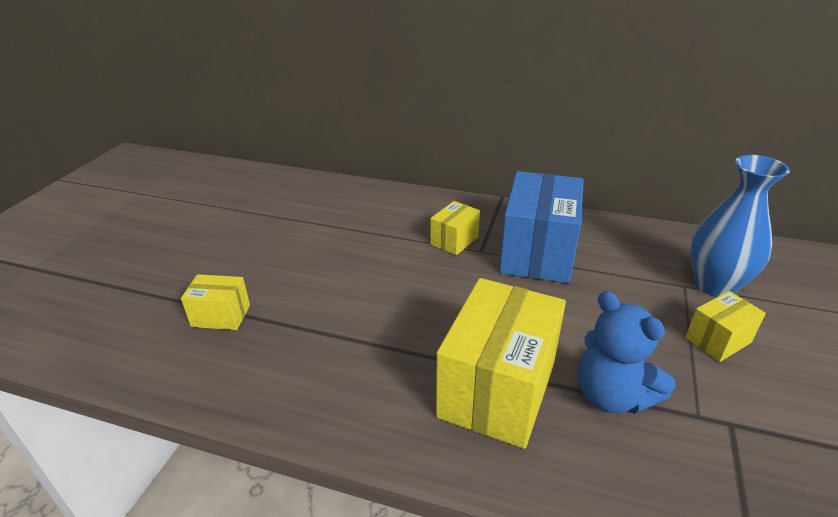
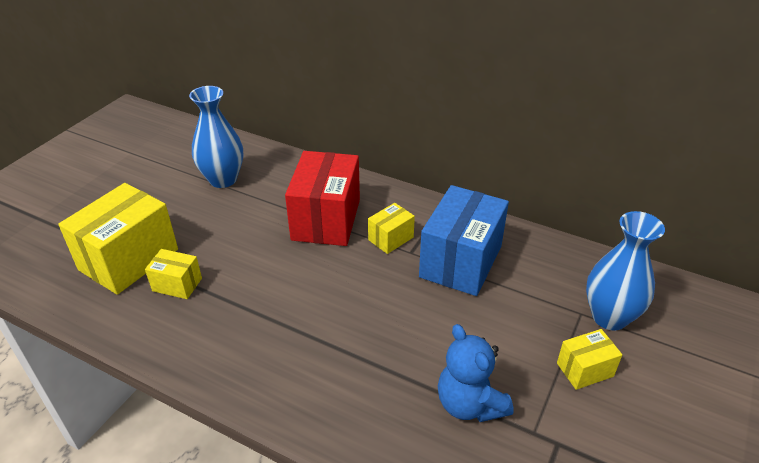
camera: 10 degrees right, 5 degrees up
yellow box [436,278,566,449] -> yellow box moved to [58,183,178,295]
none -> blue vase [189,86,243,188]
none -> red box [285,151,360,246]

